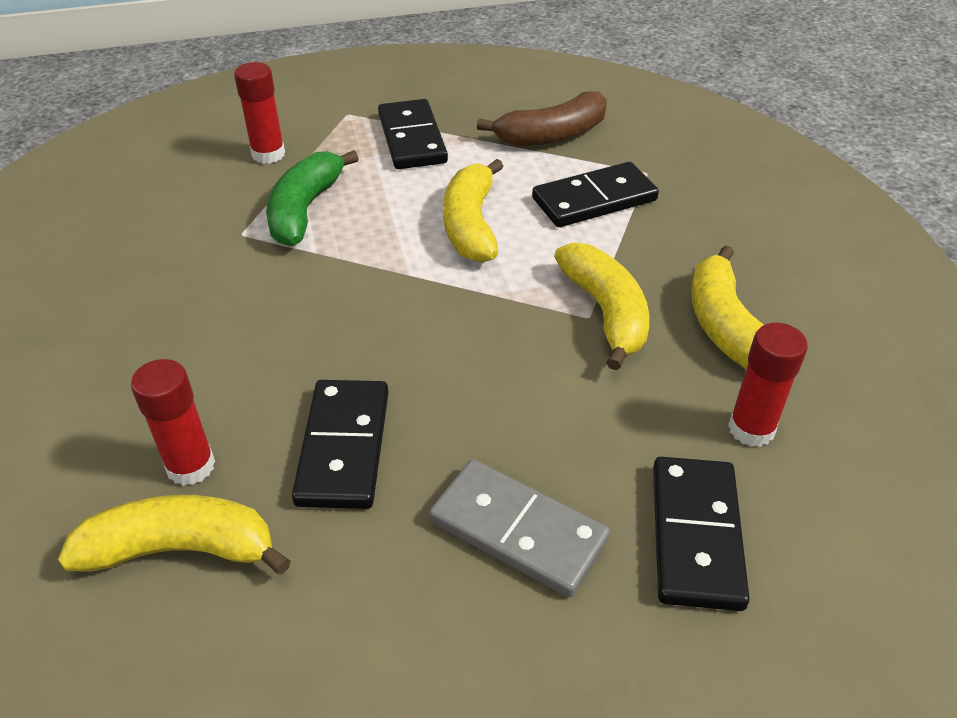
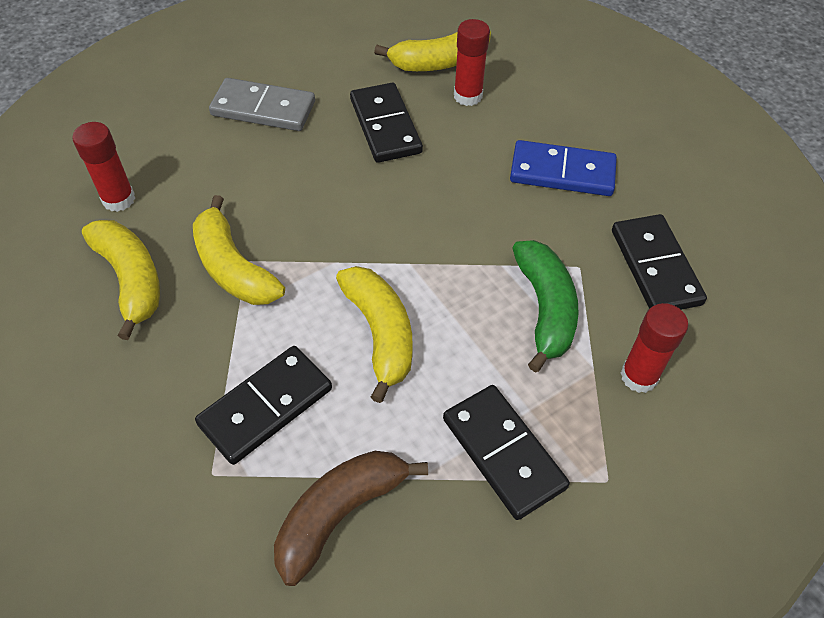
camera: 160 degrees right, 10 degrees up
black domino [653,457,750,611] -> black domino moved to [612,214,707,310]
none -> blue domino [510,140,617,196]

